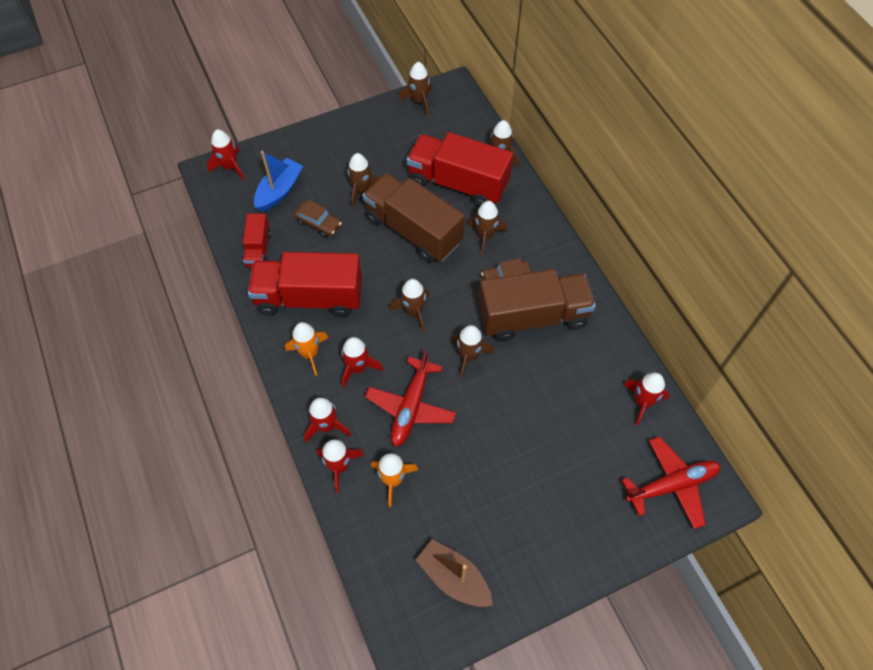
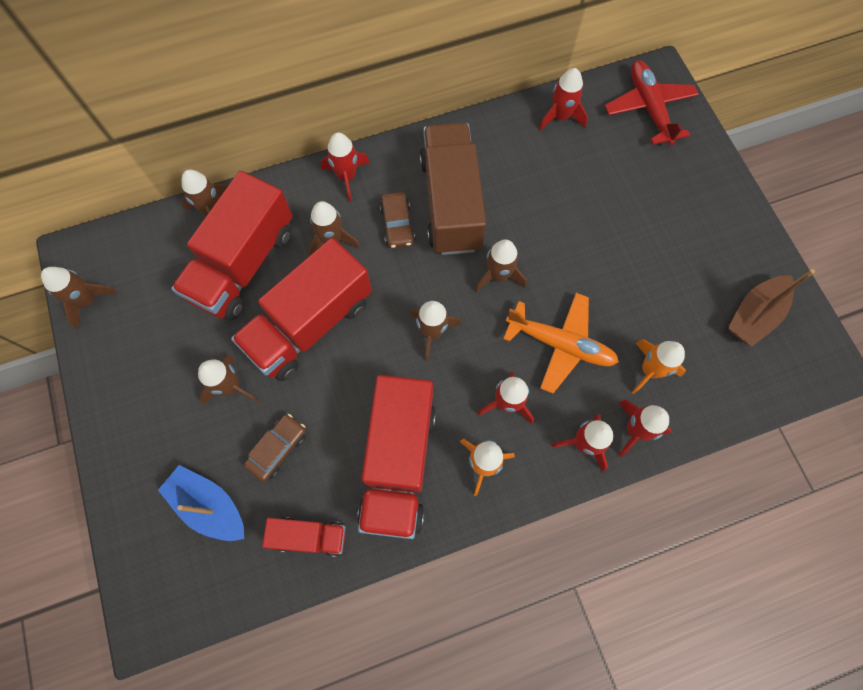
camera: 85 degrees left, 10 degrees up
red rocket [207,129,244,180] -> red rocket moved to [321,132,370,201]
brown truck [362,173,465,263] -> red truck [231,238,372,381]
red plane [365,350,456,447] -> orange plane [503,293,619,394]

